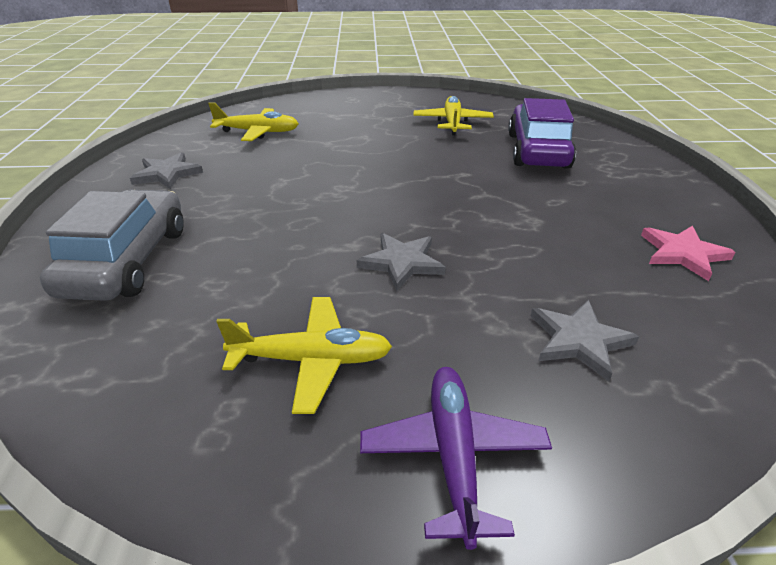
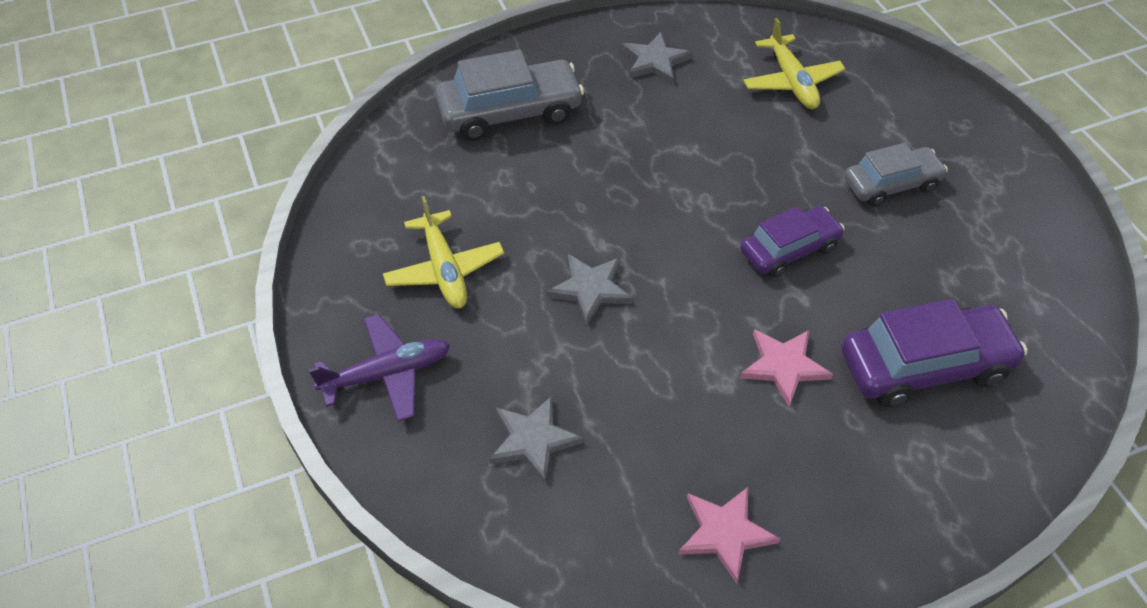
camera: 70 degrees right, 15 degrees up
yellow plane [413,96,494,135] -> none
none -> purple car [740,206,845,278]
none -> pink star [740,329,833,407]
none -> grey car [844,143,948,207]

